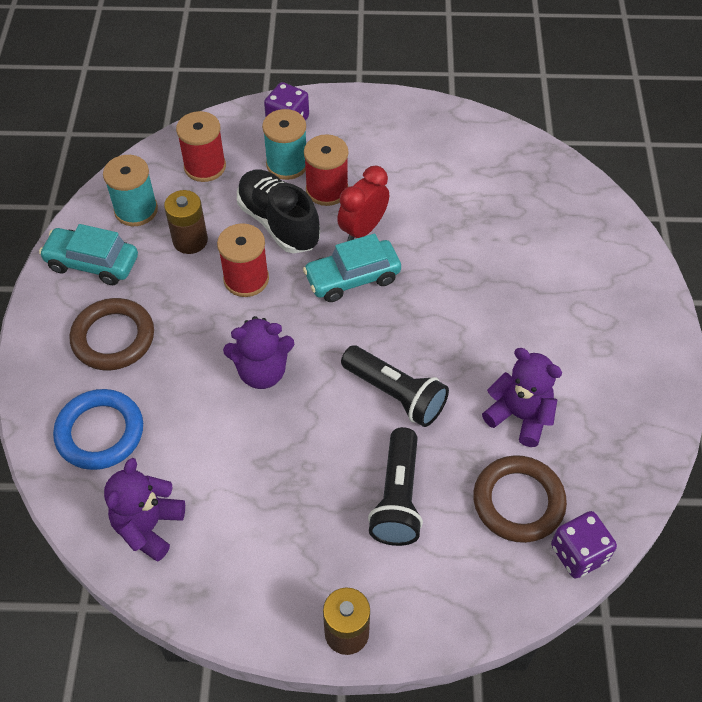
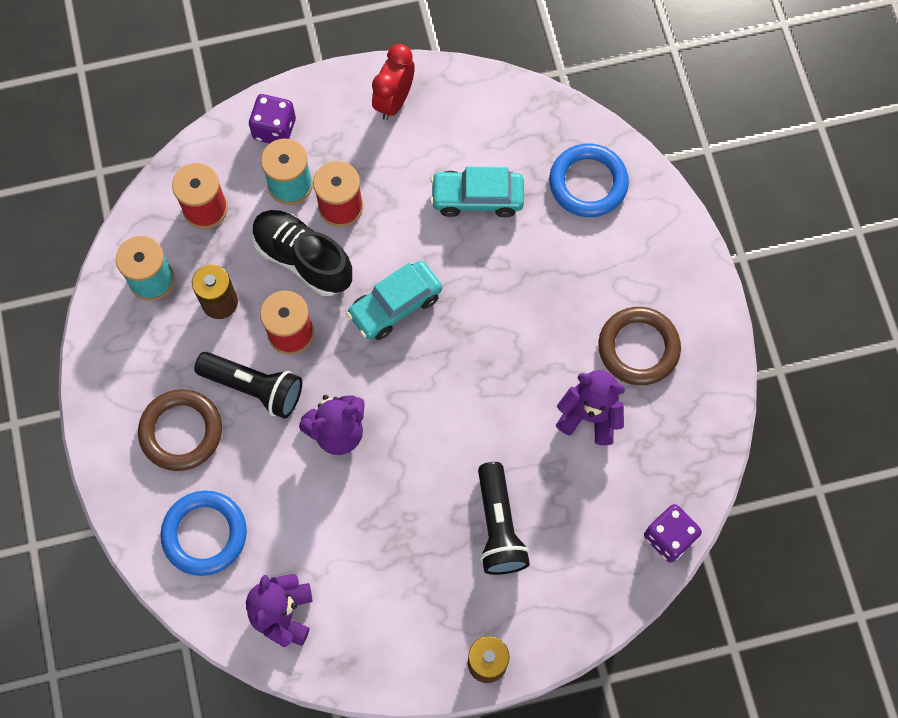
camera: 15 degrees left, 15 degrees up
turquoise car [39,224,138,285] -> turquoise car moved to [430,167,524,217]
red clock [337,166,389,241] -> red clock moved to [372,44,415,120]
black flashlight [341,345,449,427] -> black flashlight moved to [194,352,302,418]
brown ring [473,455,567,543] -> brown ring moved to [598,307,681,385]
none -> blue ring [549,144,629,217]

